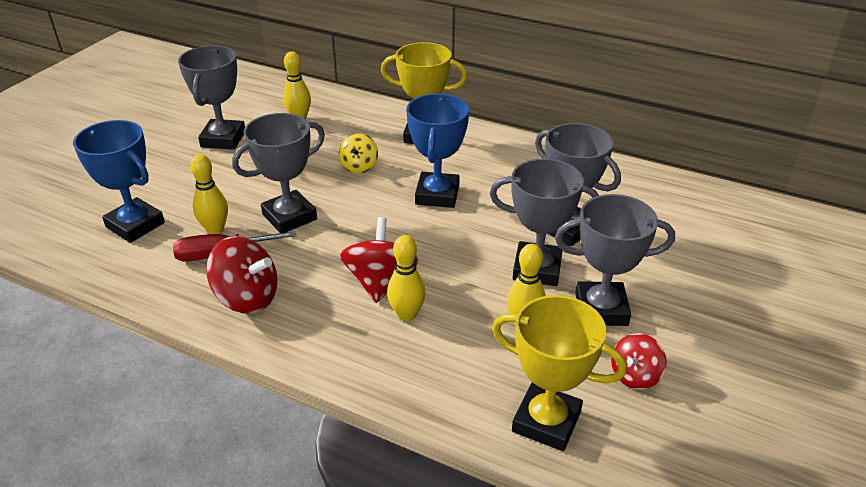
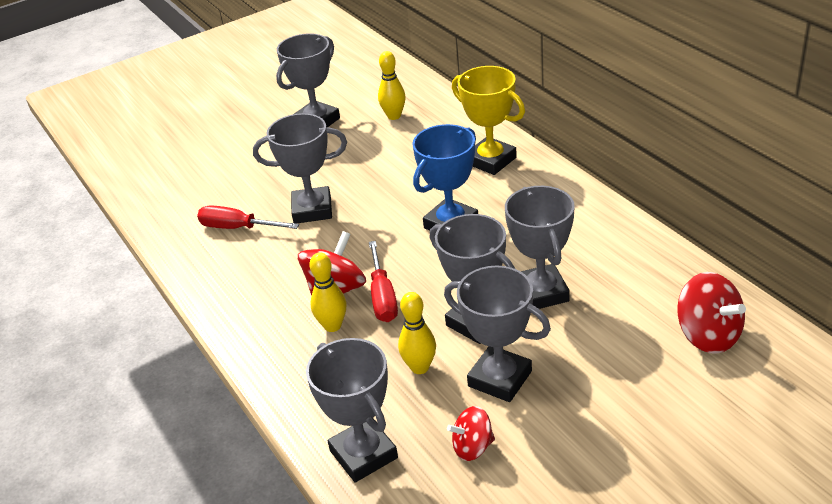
camera: 35 degrees right, 0 degrees up
blue trophy [73,120,165,243] -> none
yellow bowling pin [190,154,228,234] -> none
red spinning top [206,236,278,314] -> red spinning top moved to [677,272,746,354]
yellow spinning top [339,133,378,174] -> none
yellow trophy [492,295,627,451] -> grey trophy [306,338,398,482]
none -> red screwdriver [369,241,398,322]

